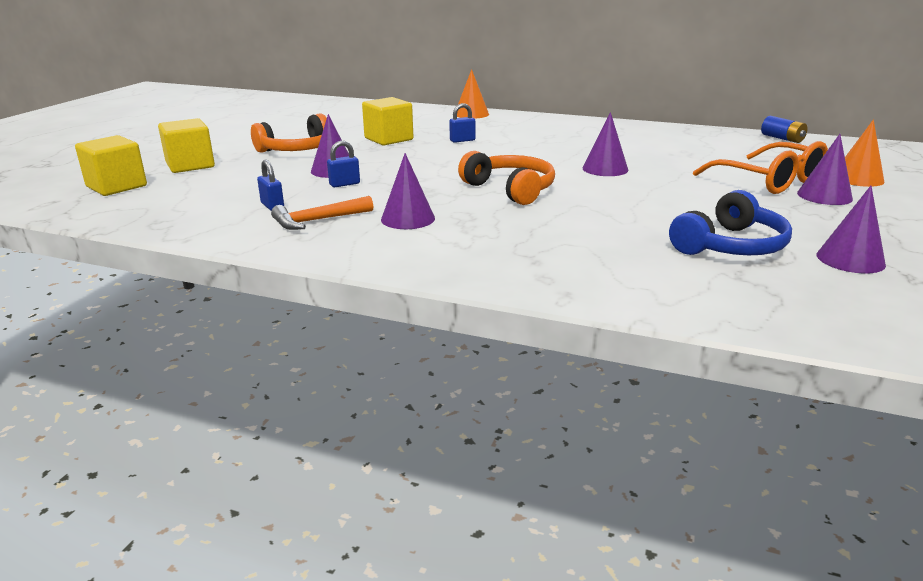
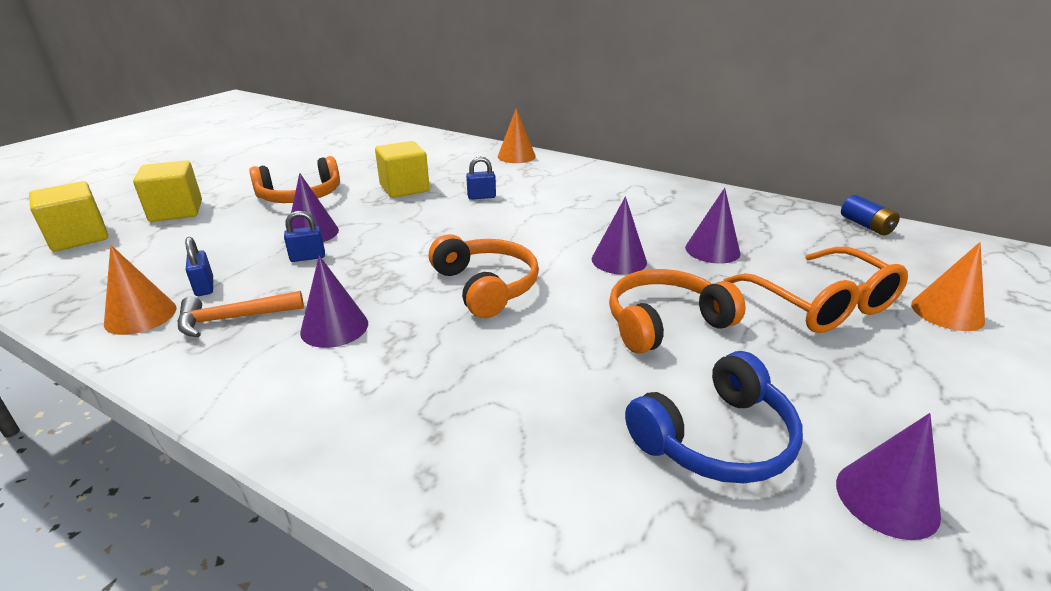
camera: 10 degrees right, 5 degrees up
purple cone [797,134,853,205] -> purple cone moved to [685,188,740,264]
none -> orange cone [104,245,176,335]
none -> orange headphones [609,269,746,354]

